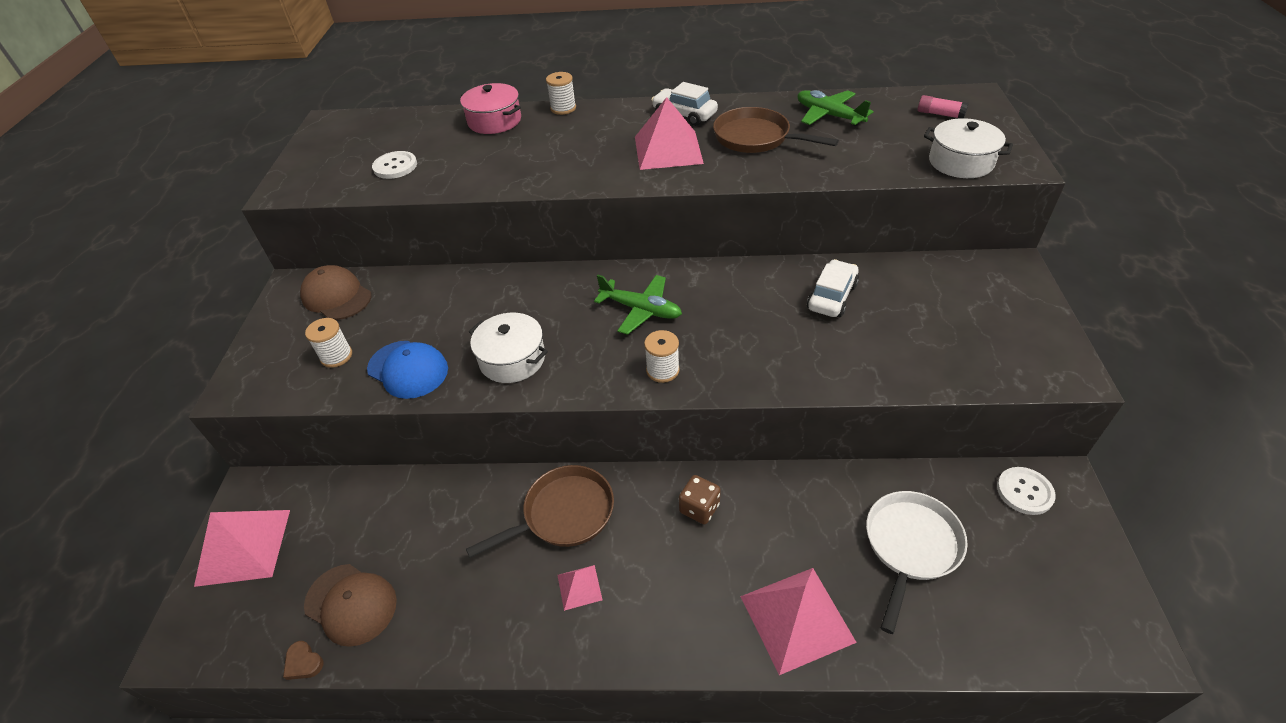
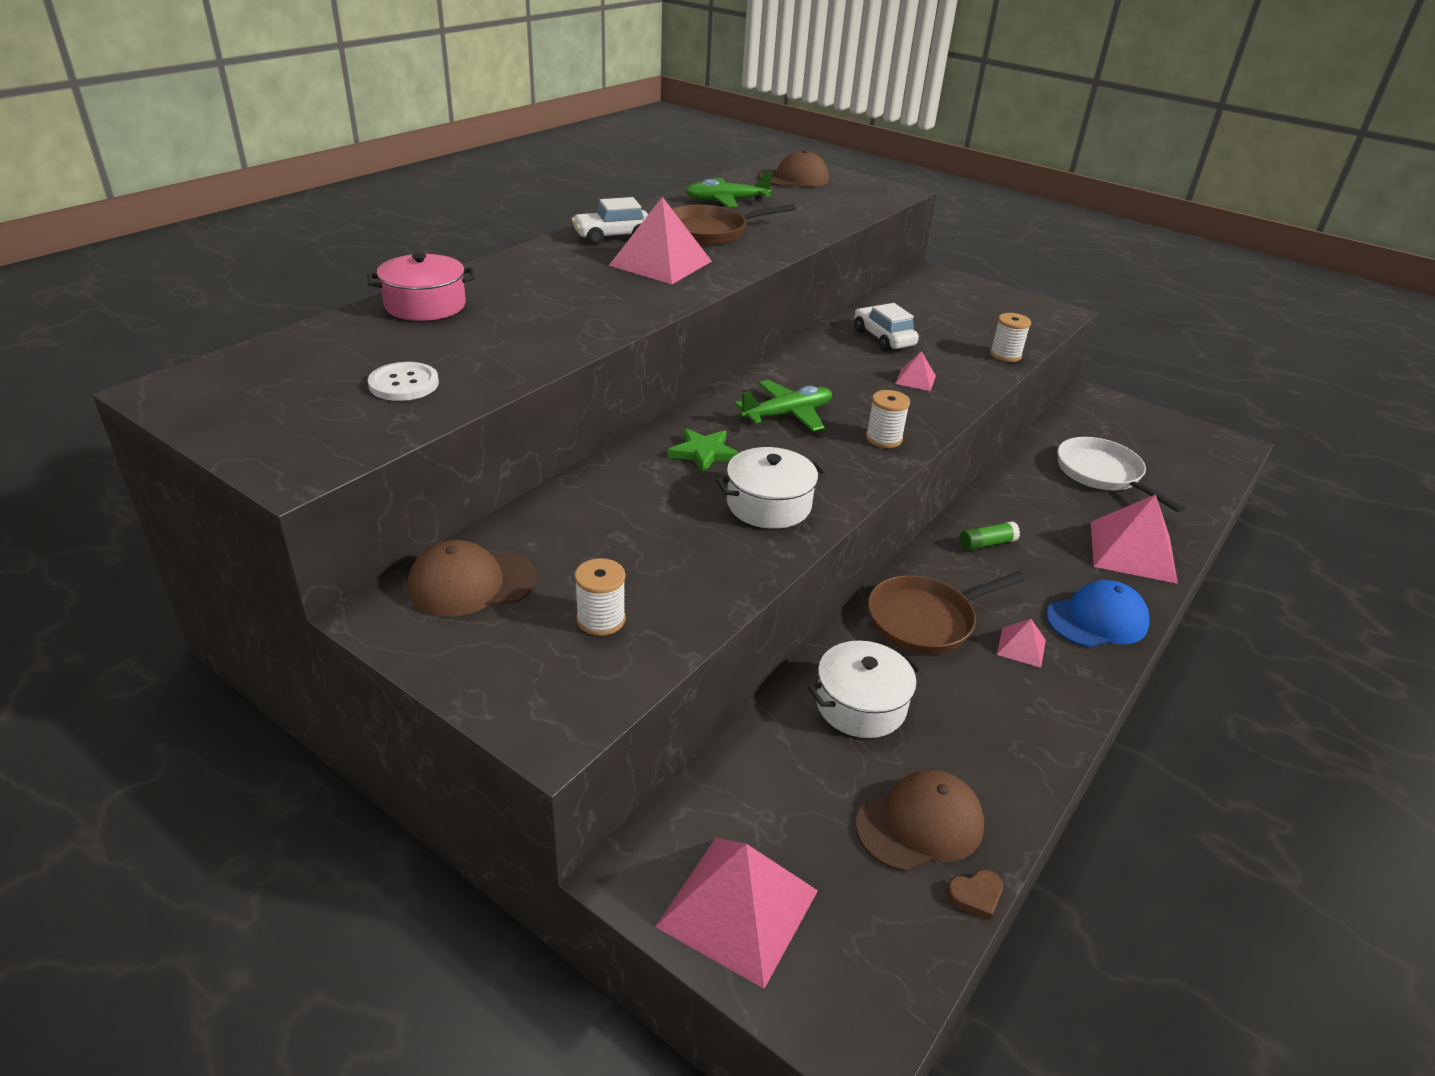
camera: 60 degrees left, 10 degrees down
blue cap [367,341,448,399] -> blue cap moved to [1046,580,1150,648]
brown pan [466,465,614,558] -> brown pan turned 120 degrees counterclockwise [868,571,1027,654]
white spool [546,72,576,115] -> white spool moved to [990,313,1031,362]
brown dice [679,475,721,525] -> green glue stick [960,521,1020,551]
pink glue stick [918,95,969,119] -> brown cap [759,150,829,187]
white pot [924,118,1013,178] -> white pot moved to [808,641,922,738]
white button [997,467,1056,515] -> none
none -> green star [667,428,739,473]
none -> pink pyramid [895,351,936,391]

